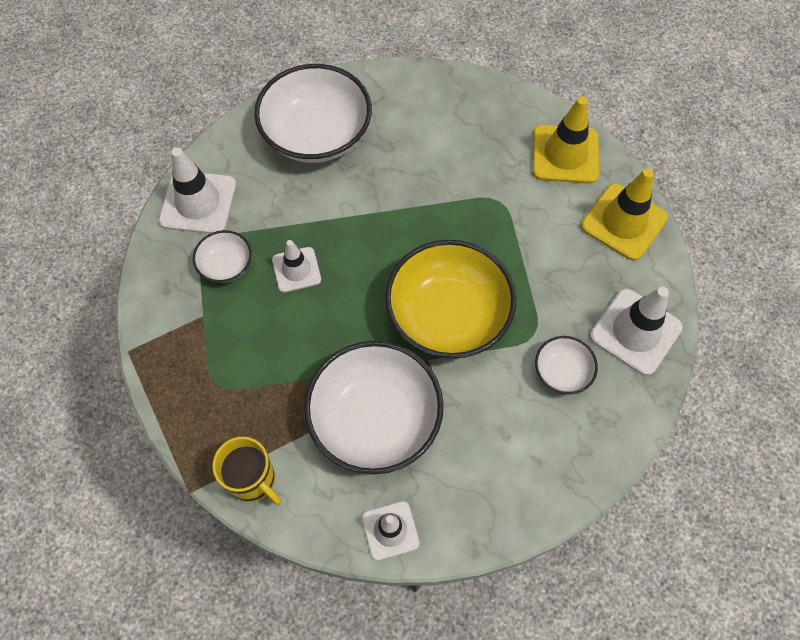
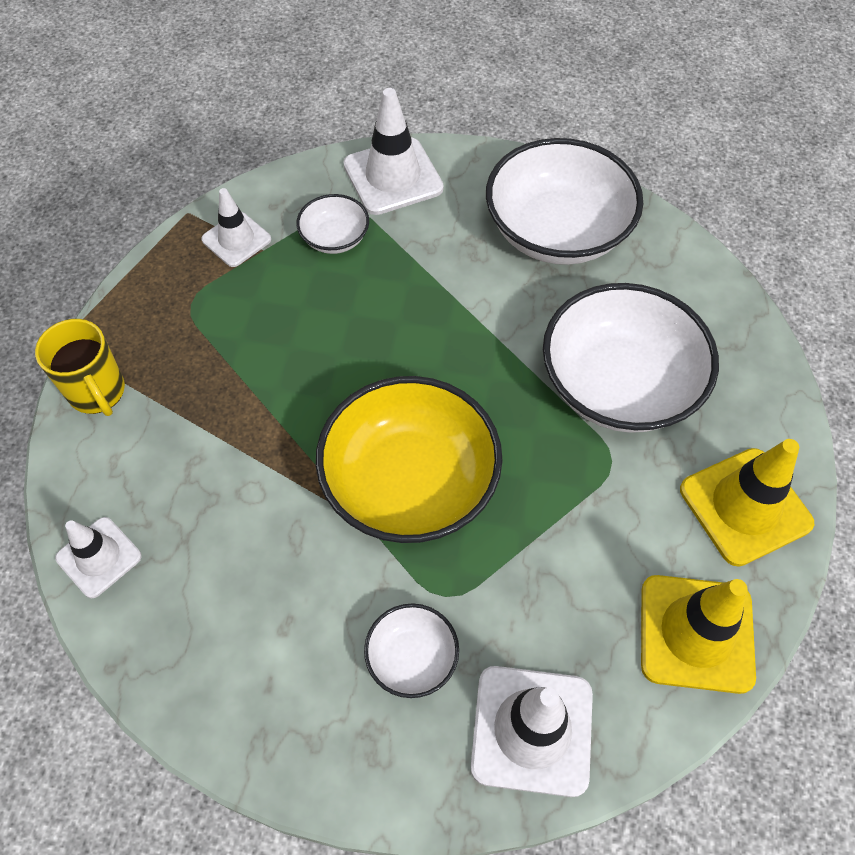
camera: 60 degrees right, 5 degrees down
yellow mug [212,436,281,506] -> yellow mug turned 45 degrees counterclockwise [35,319,125,416]
white traffic cone [272,240,321,293] -> white traffic cone moved to [201,188,271,267]
white bowl [304,341,444,475] -> white bowl moved to [543,283,719,433]

